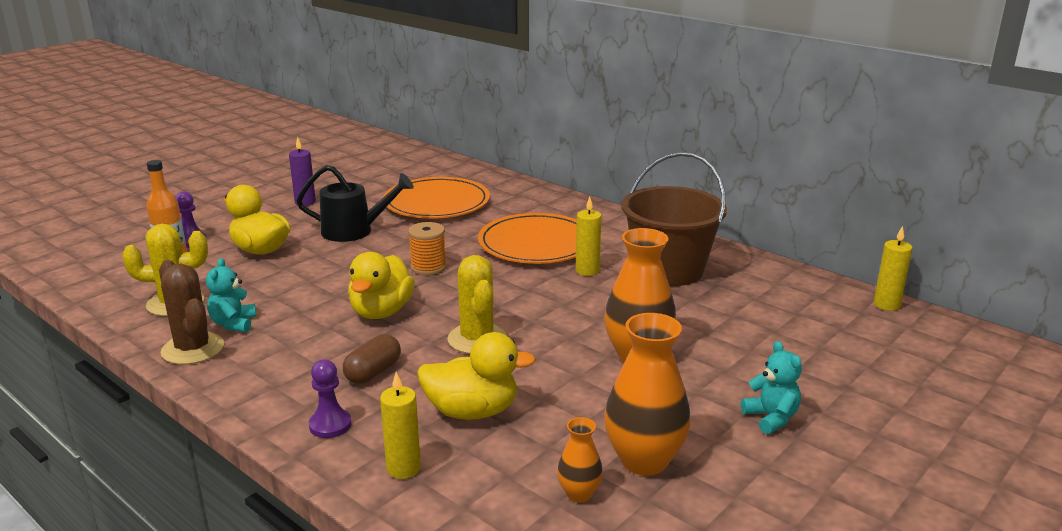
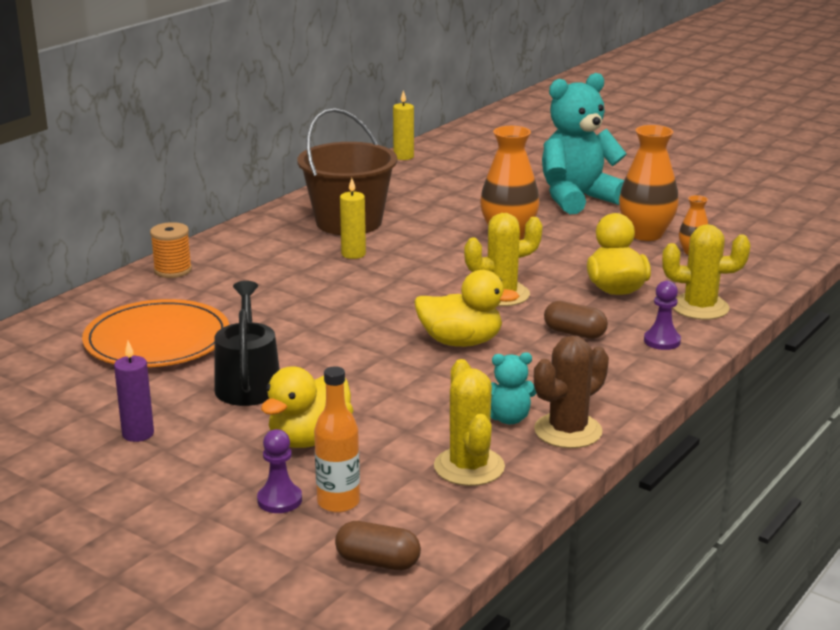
camera: 95 degrees left, 0 degrees up
yellow candle [380,372,421,479] -> yellow cactus [662,224,750,320]
orange spool [408,222,447,275] -> orange spool moved to [150,222,192,278]
orange plate [478,213,577,264] -> none
turquoise teddy bear [741,341,802,434] -> turquoise teddy bear [542,73,627,214], size x2.20
none -> brown capsule [335,521,421,570]

